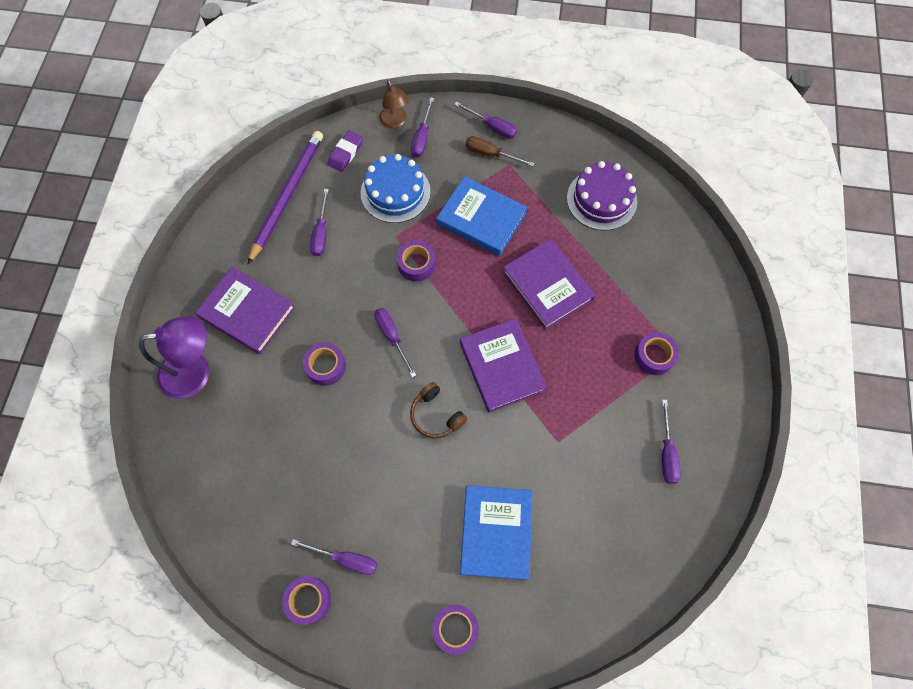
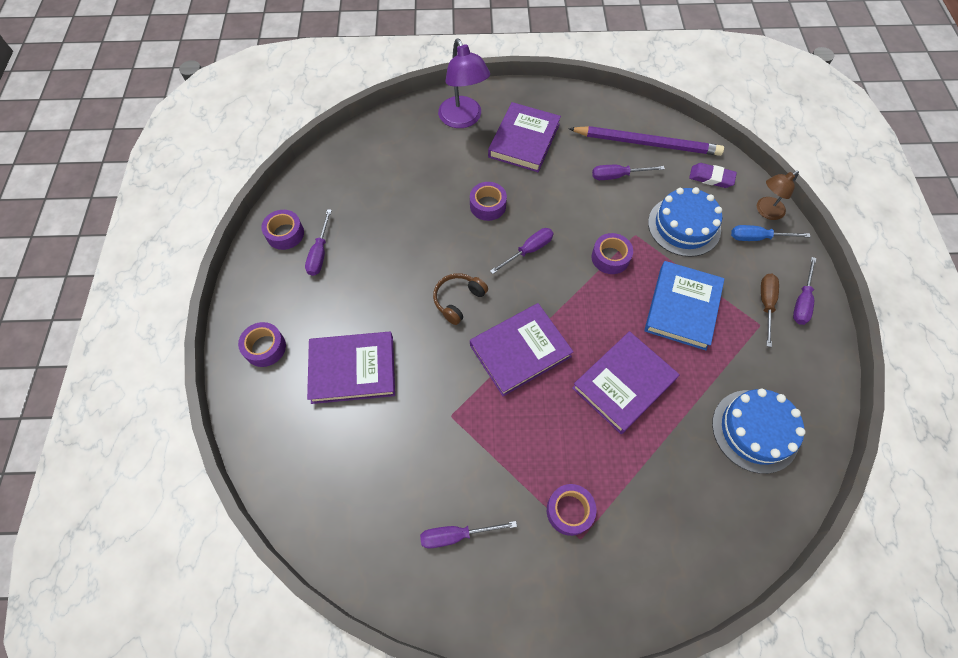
camera: 80 degrees right, 5 degrees down
purple screwdriver [411,97,434,157] -> blue screwdriver [731,225,810,241]
blue book [460,485,533,580] -> purple book [307,332,395,404]
purple cake [567,161,637,231] -> blue cake [712,388,805,474]

